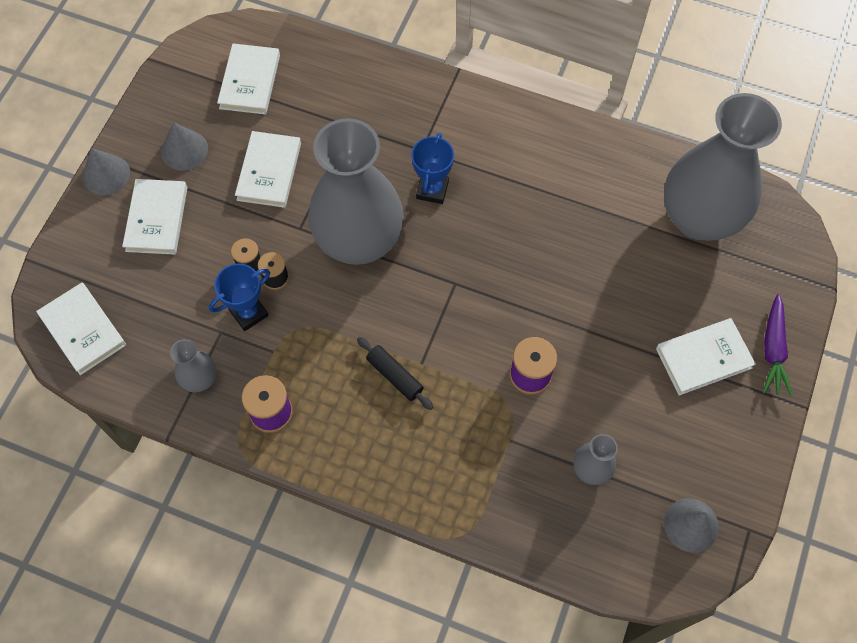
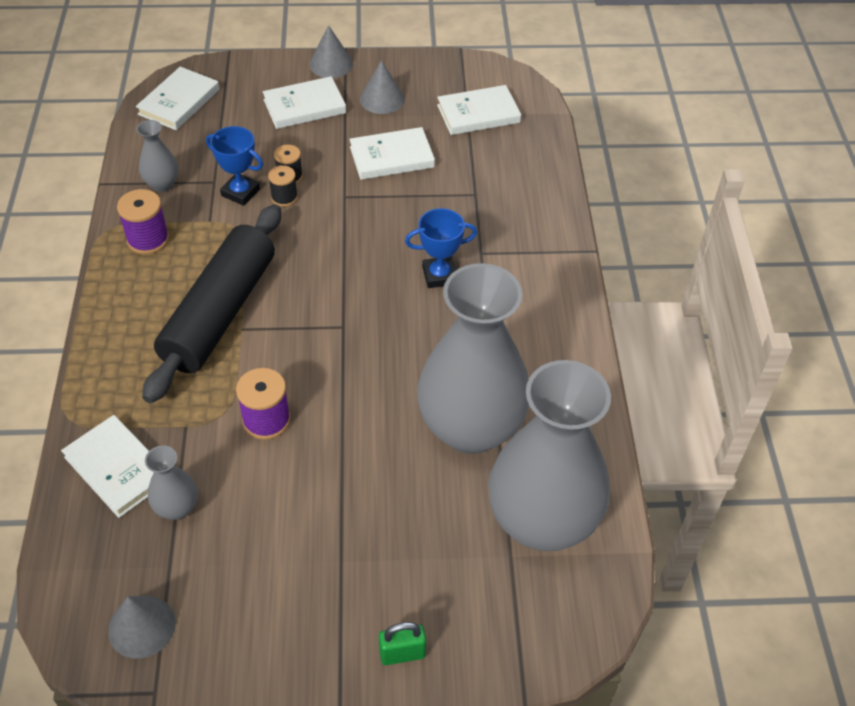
camera: 65 degrees right, 15 degrees down
grey vase [308,118,404,265] -> grey vase moved to [417,263,529,454]
black rolling pin [357,337,433,410] -> black rolling pin [142,204,281,403], size x2.44
white book [656,318,756,395] -> white book moved to [61,415,154,518]
purple carrot [763,294,792,396] -> green padlock [379,622,426,665]

